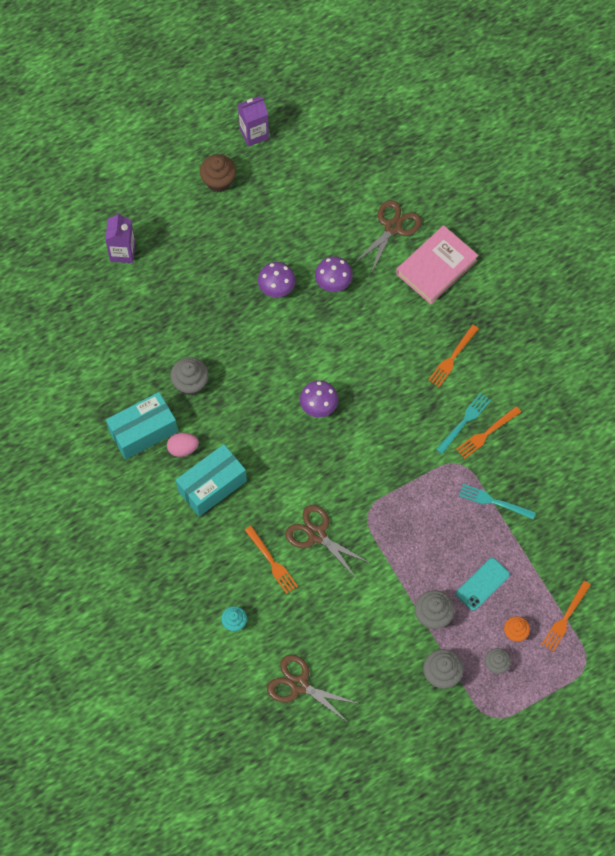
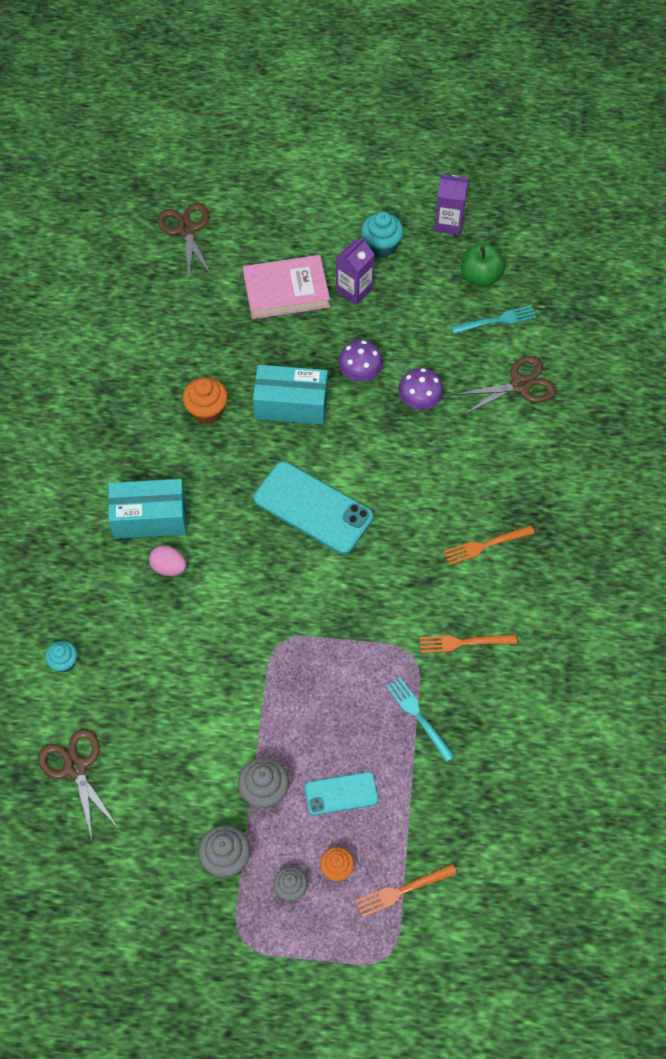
camera: 35 degrees right, 5 degrees down
purple carton [105,212,135,263] -> purple carton moved to [336,236,375,305]
turquoise box [106,392,178,460] -> turquoise box moved to [253,365,328,425]
pink egg [167,433,199,457] -> pink egg moved to [149,545,186,576]
grey cupcake [170,357,209,396] -> orange cupcake [183,377,228,424]
brown cupcake [200,154,236,192] -> turquoise cupcake [361,211,403,258]
orange fork [245,526,298,594] -> none
brown scissors [285,505,370,578] -> brown scissors moved to [157,203,212,278]
purple mushroom [300,380,338,417] -> turquoise phone [253,461,373,554]
pink book [396,225,479,304] -> pink book moved to [243,255,330,319]
turquoise fork [436,393,491,454] -> turquoise fork moved to [451,305,537,334]
none -> green apple [461,244,505,287]

